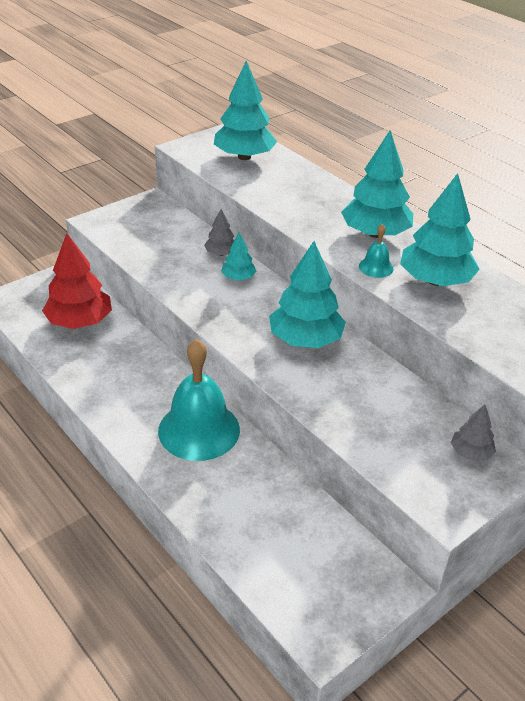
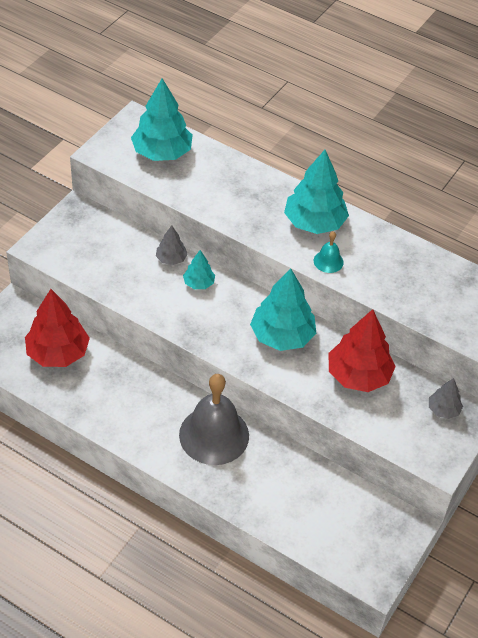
camera: 20 degrees left, 10 degrees up
turquoise bell [158,339,240,461] -> grey bell [179,374,249,465]
turquoise tree [400,173,480,286] -> none
none -> red tree [329,309,396,392]

